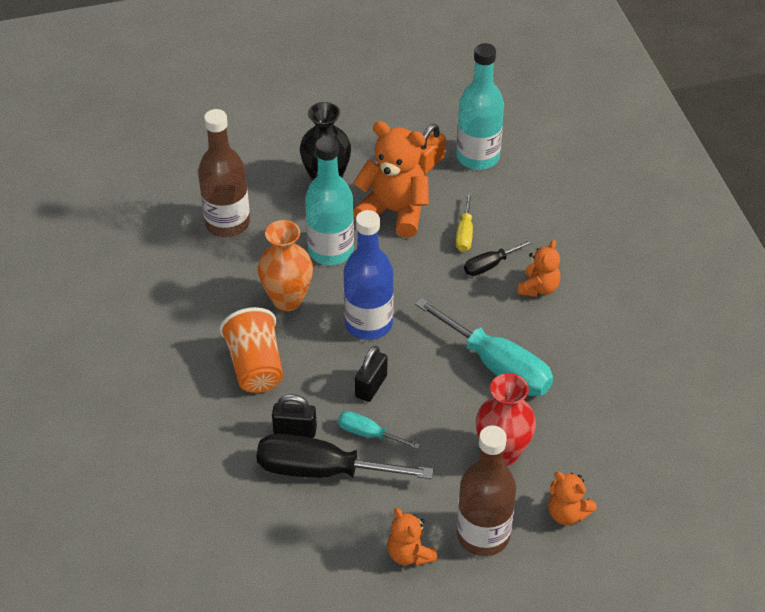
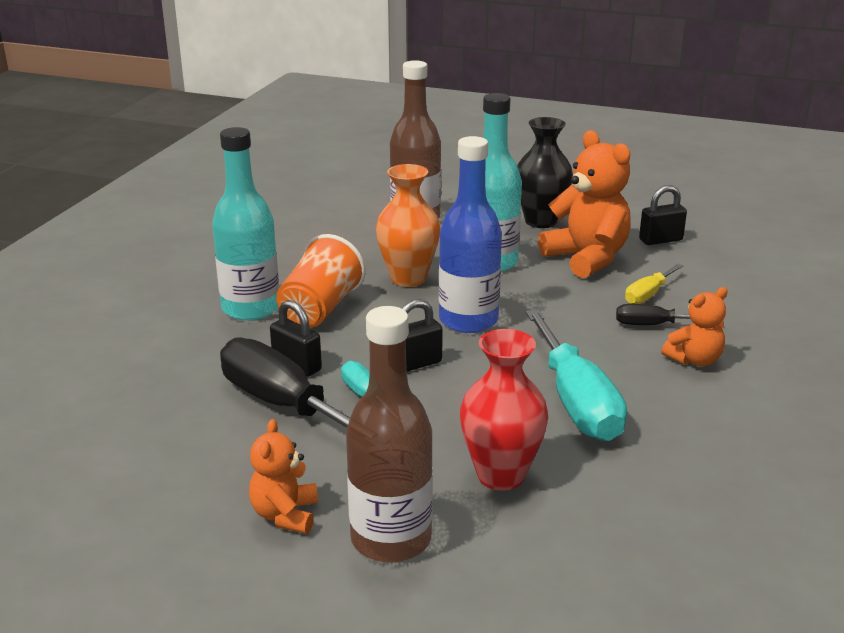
camera: 35 degrees right, 20 degrees down
orange padlock [418,124,446,175] -> black padlock [639,185,687,245]
turquoise bottle [457,43,504,170] -> turquoise bottle moved to [212,127,279,321]
orange teddy bear [548,472,597,525] -> none

